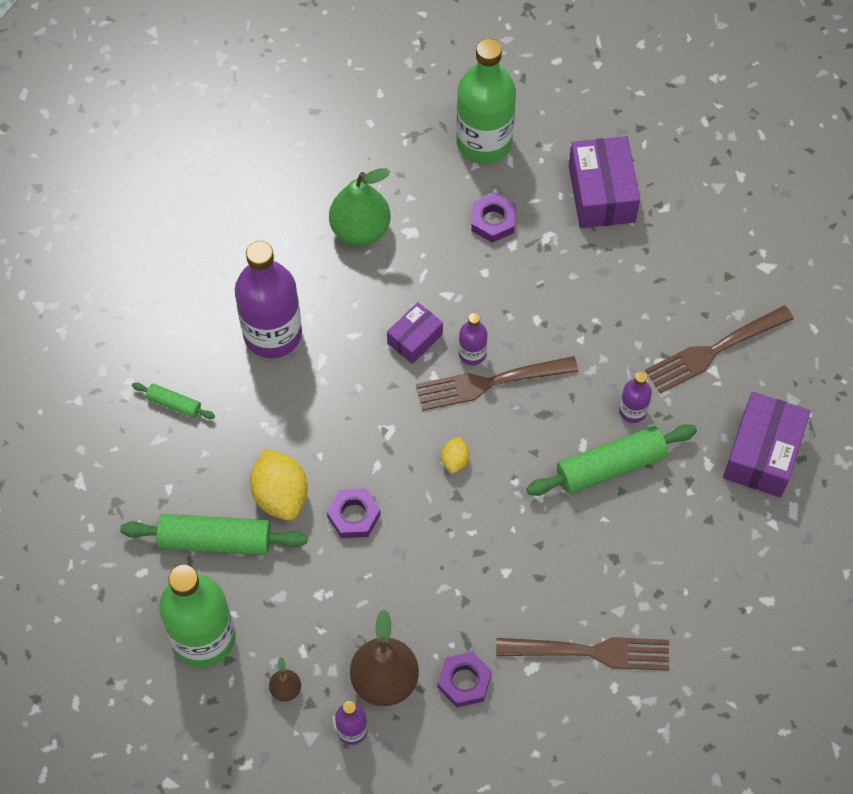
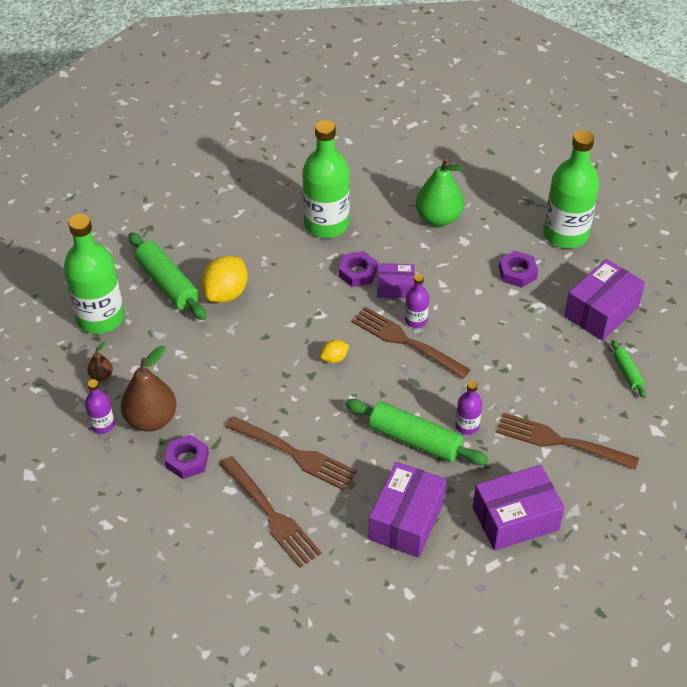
camera: 50 degrees right, 15 degrees down
green rolling pin [132,382,215,419] -> green rolling pin moved to [611,340,646,398]
purple bottle [235,241,302,358] -> green bottle [302,120,350,238]
purple nut [327,488,381,538] -> purple nut moved to [338,251,378,287]
none -> brown fork [226,416,357,490]
none -> purple box [368,462,446,558]

